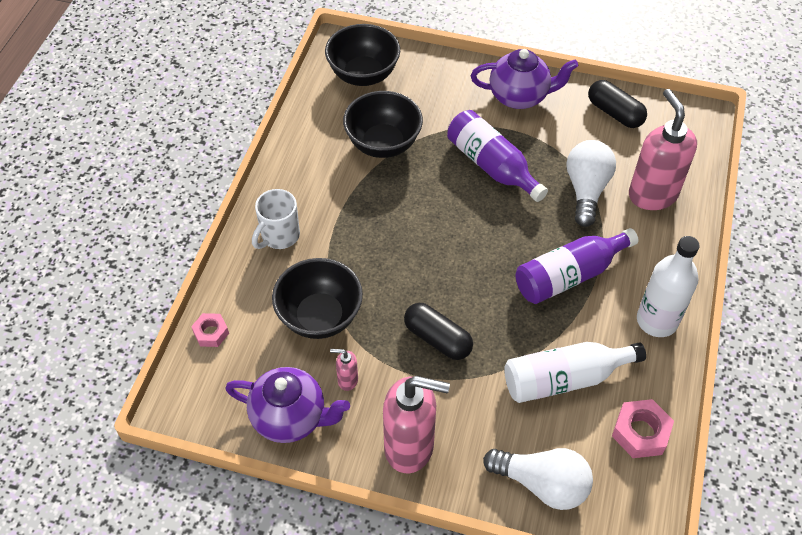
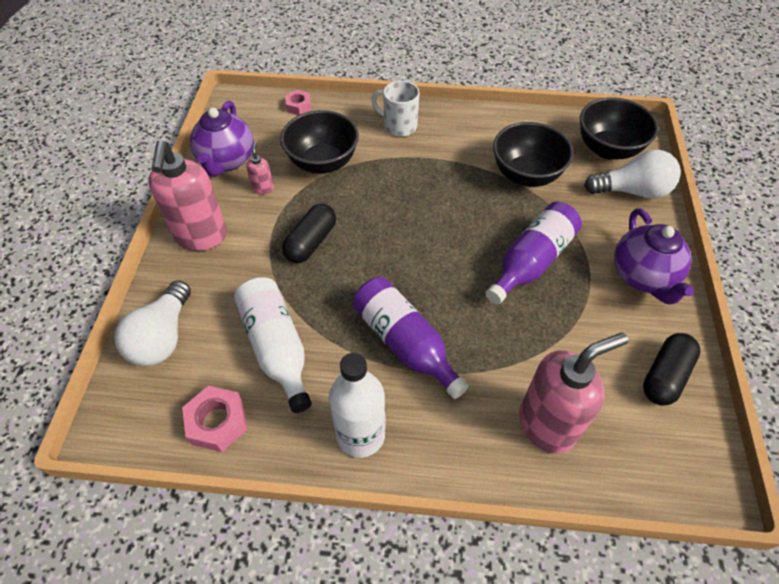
camera: 80 degrees right, 0 degrees up
white light bulb [566,140,616,227] -> white light bulb moved to [584,150,681,199]

